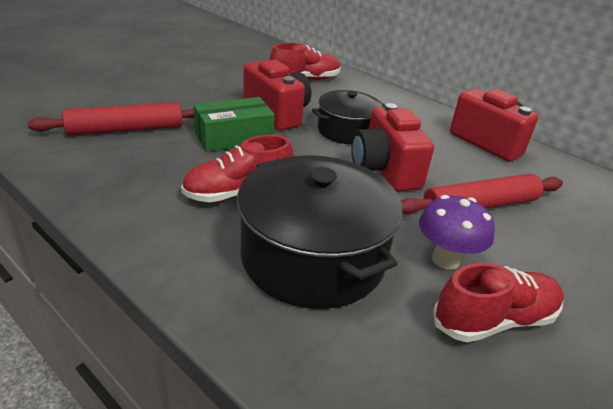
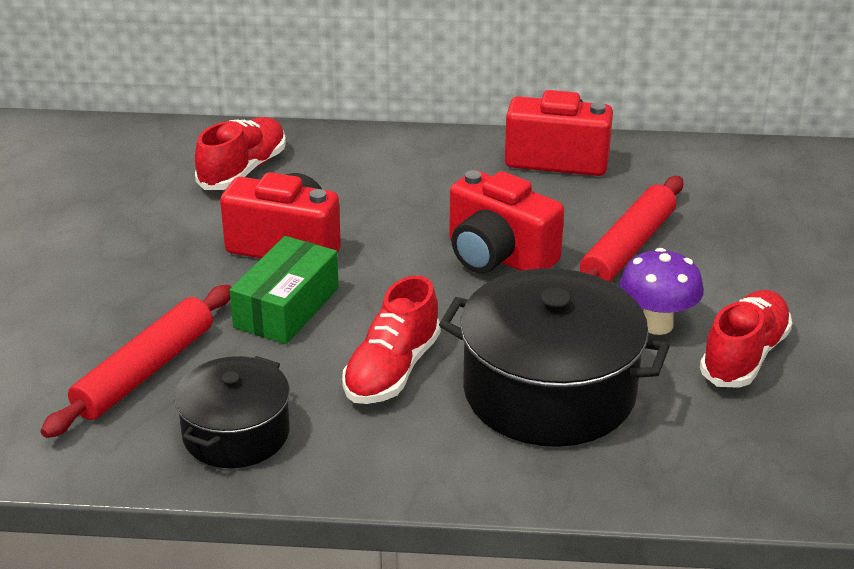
camera: 35 degrees left, 0 degrees up
black pot [312,90,385,145] -> black pot moved to [174,356,290,468]

